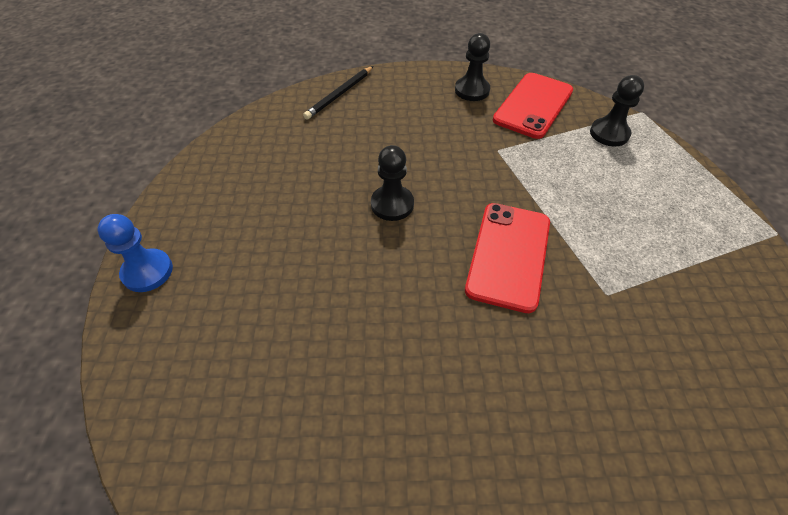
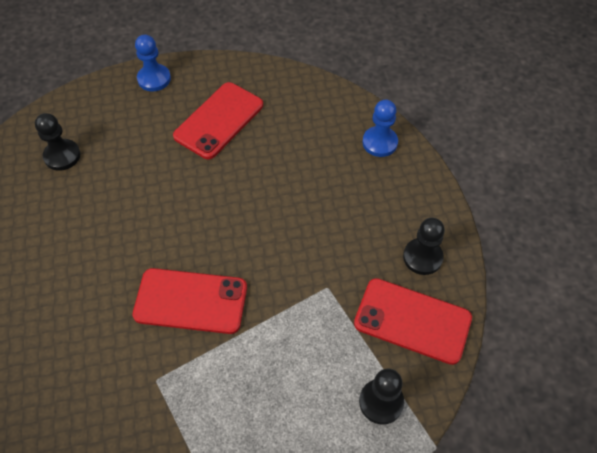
camera: 80 degrees right, 5 degrees up
black pencil [303,66,373,120] -> blue pawn [362,100,398,157]
black pawn [371,145,414,221] -> black pawn moved to [35,113,80,171]
none -> red phone [173,82,263,159]

